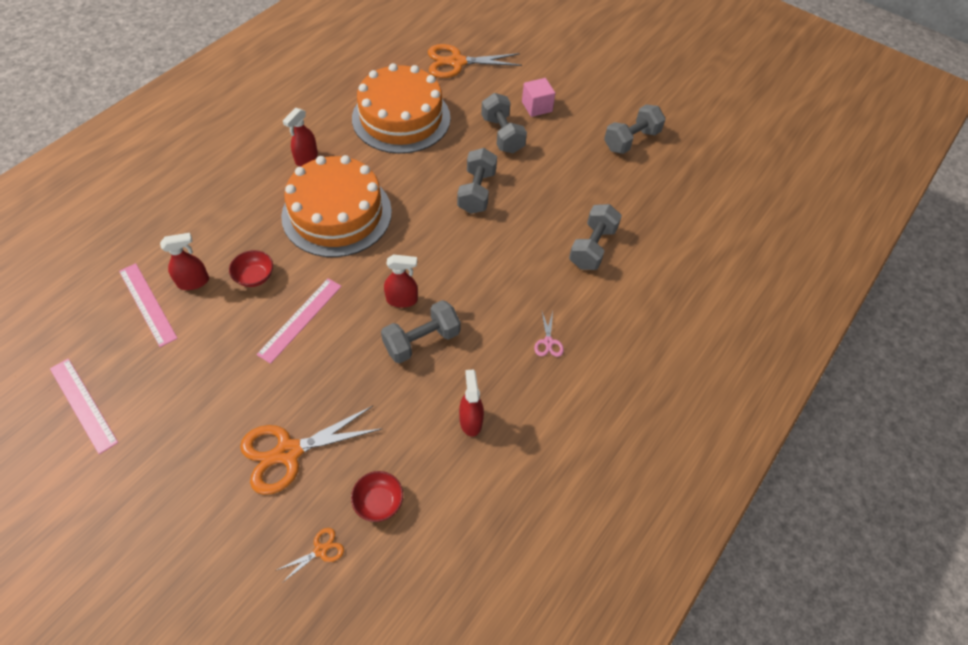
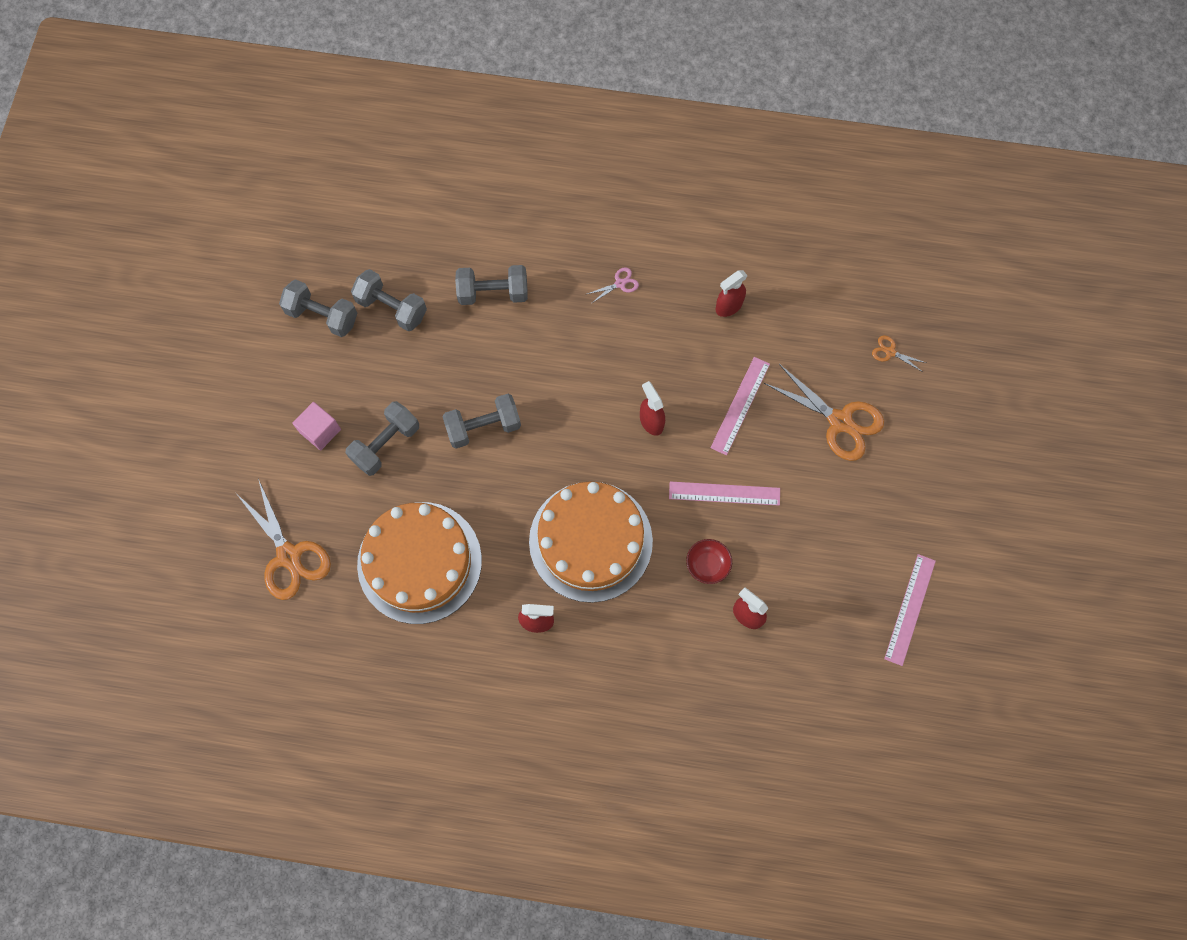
camera: 115 degrees left, 15 degrees up
pink ruler [119,263,178,347] -> pink ruler moved to [710,357,770,455]
red bowl [351,471,403,522] -> none
grey dumbbell [381,300,461,363] -> grey dumbbell moved to [351,269,427,331]

